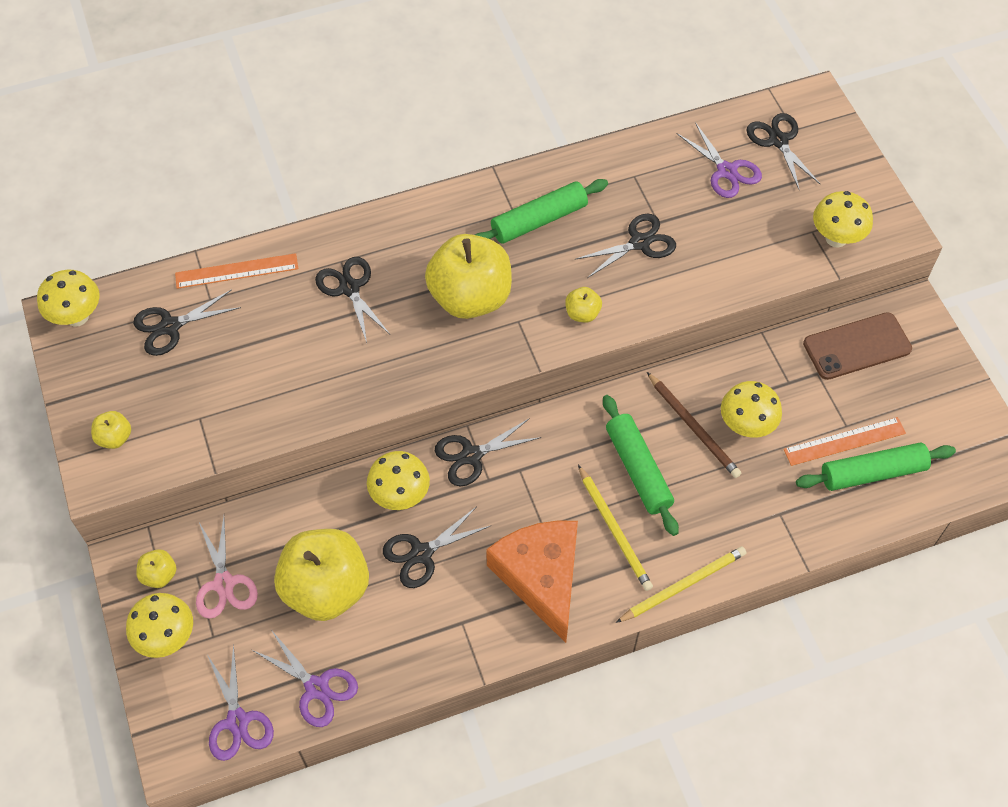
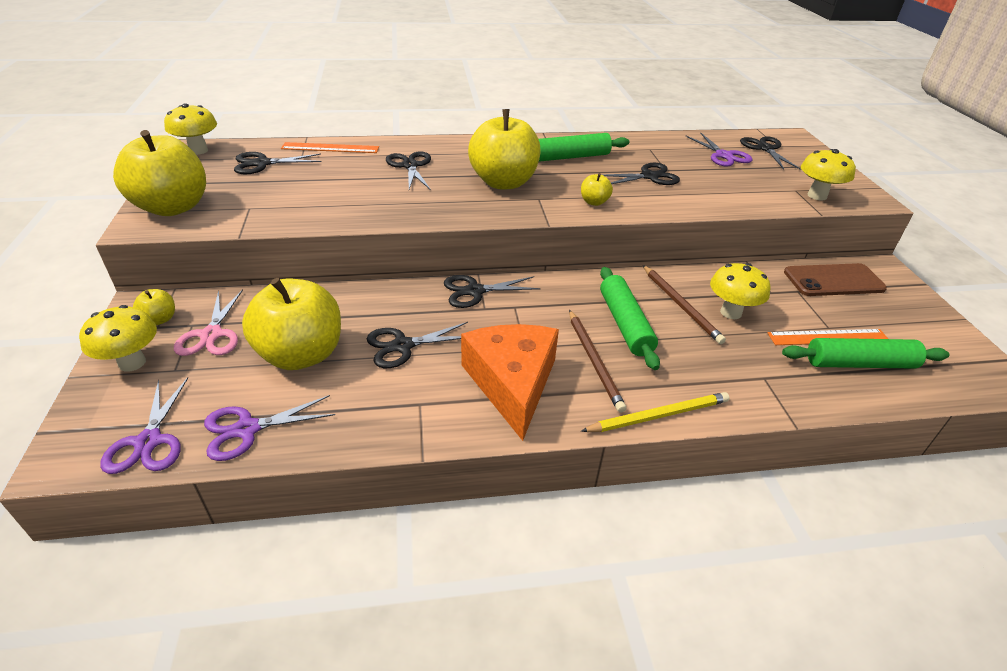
camera: 10 degrees right, 20 degrees down
yellow apple [91,411,131,449] -> yellow apple [113,130,206,216], size x2.34
purple scissors [252,631,358,727] -> purple scissors turned 105 degrees clockwise [204,395,335,461]
yellow mushroom [367,451,430,510] -> none
yellow pencil [578,465,653,591] -> brown pencil [569,310,626,413]

